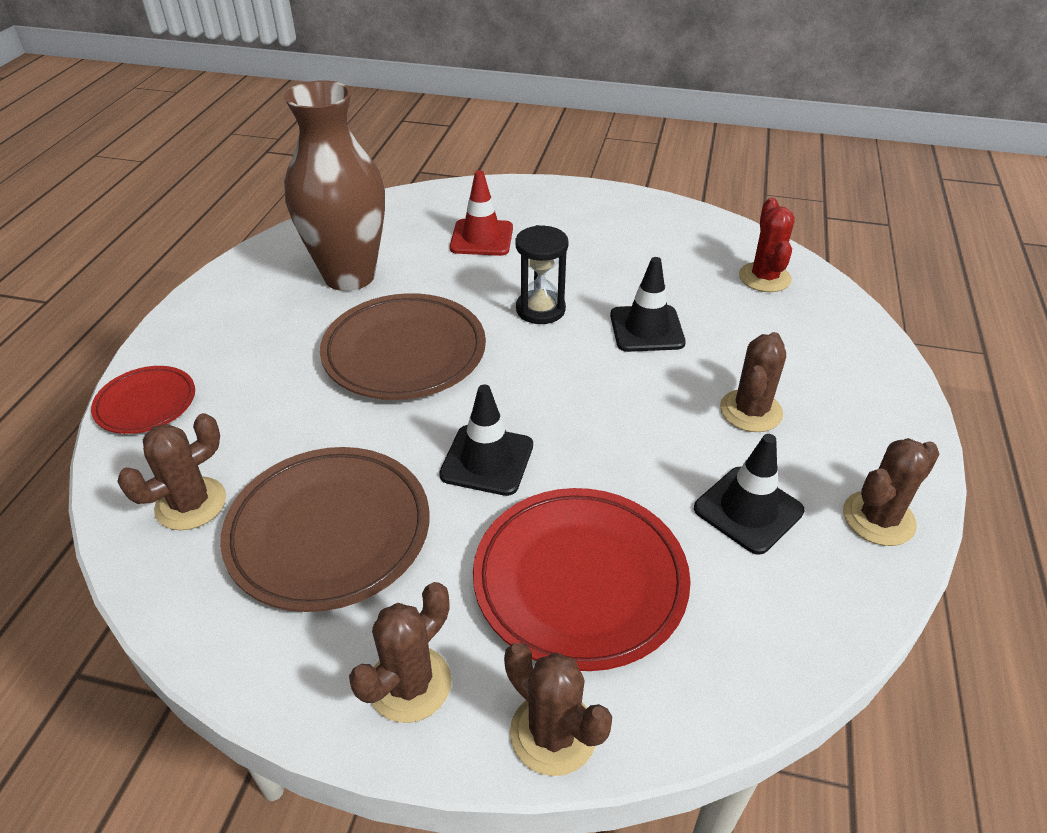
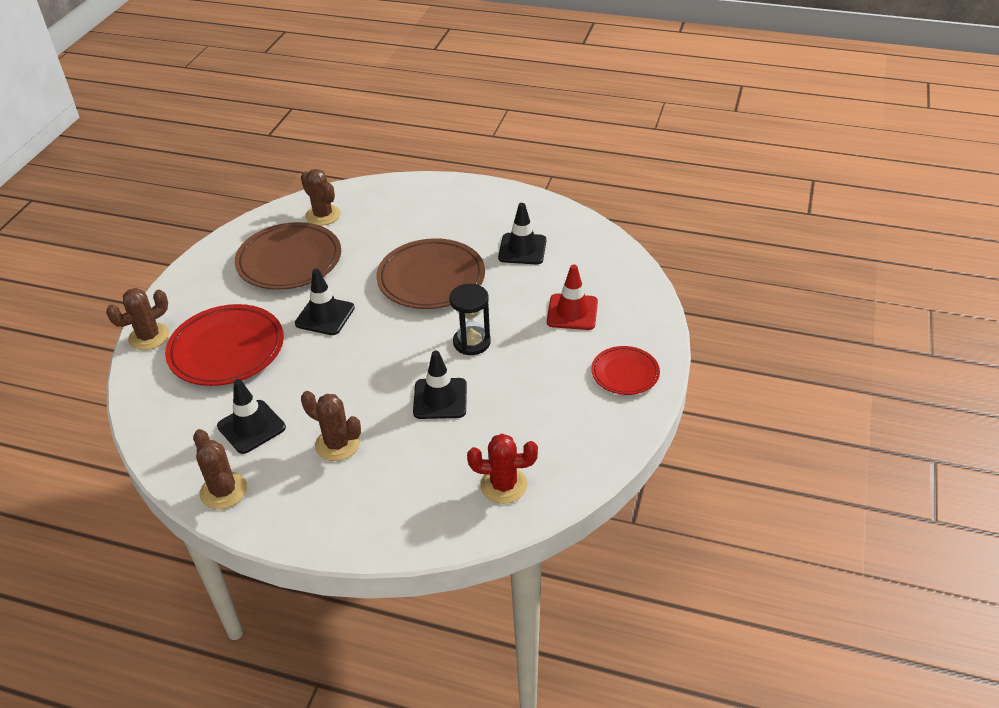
camera: 95 degrees right, 0 degrees up
red plate [91,366,195,434] -> red plate moved to [591,346,660,395]
brown vase [284,80,385,291] -> black traffic cone [498,203,546,264]
brown cactus [349,582,451,723] -> none

